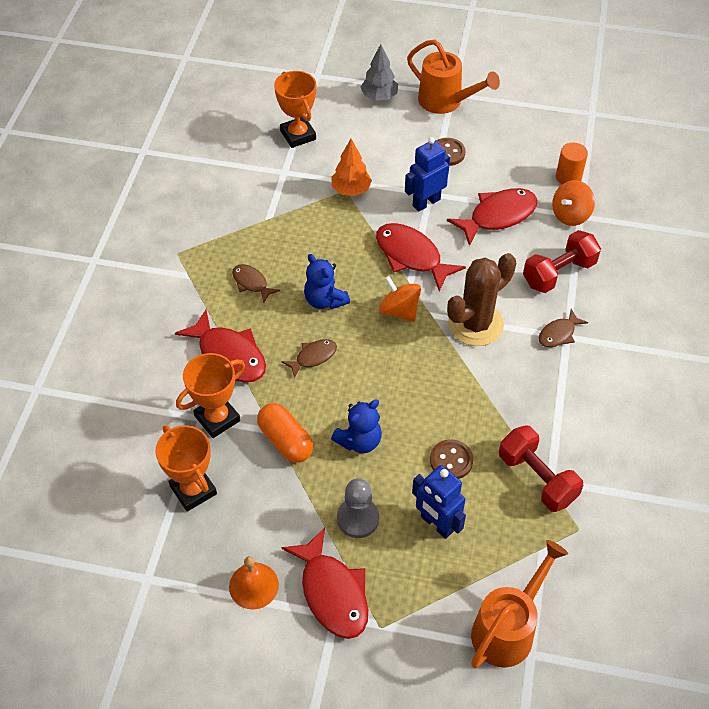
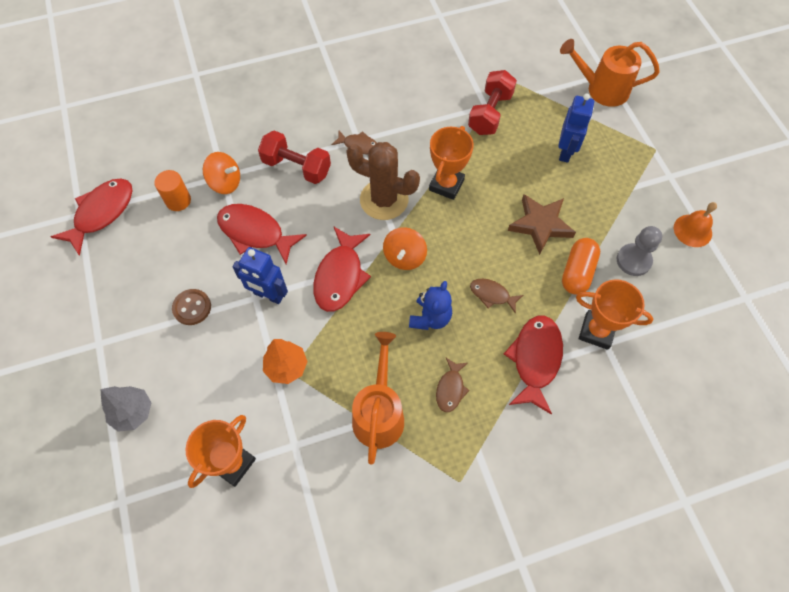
camera: 120 degrees left, 10 degrees up
orange trophy [155,425,217,512] -> orange trophy moved to [429,126,474,200]
red fish [281,527,368,639] -> red fish moved to [51,179,133,256]
blue teddy bear [331,400,382,453] -> brown star [508,194,576,255]
grey pawn [337,478,379,538] -> grey pawn moved to [617,226,662,276]
orange watering can [407,40,500,114] -> orange watering can moved to [352,332,404,465]
brown button [430,439,473,479] -> none

